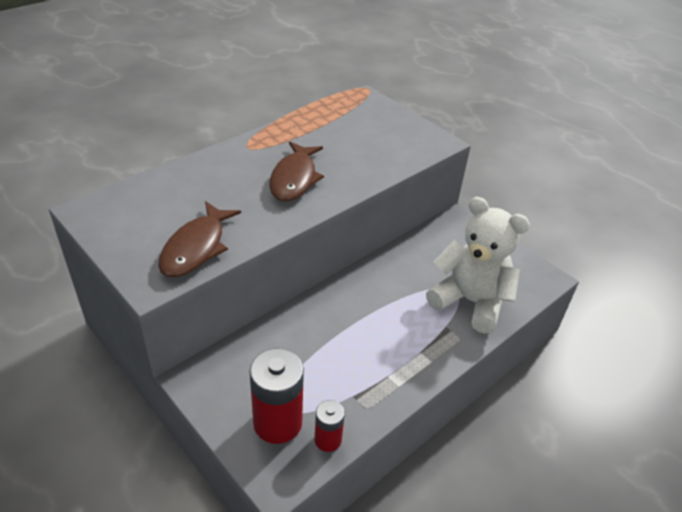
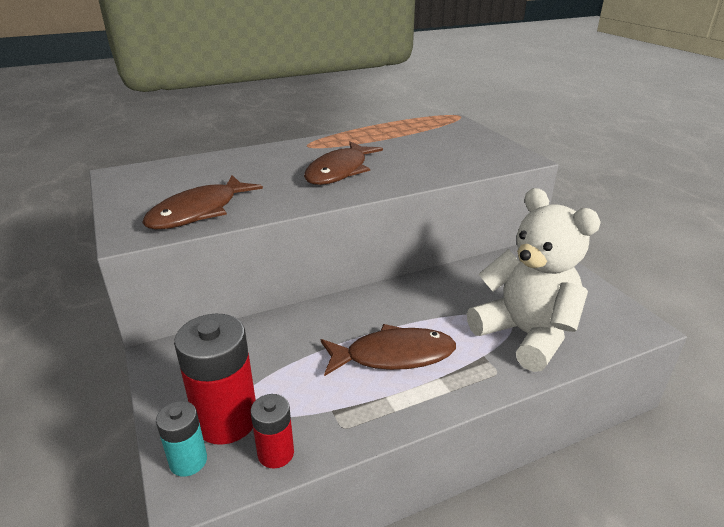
camera: 20 degrees right, 10 degrees down
none -> turquoise battery [156,401,207,477]
none -> brown fish [321,324,456,376]

